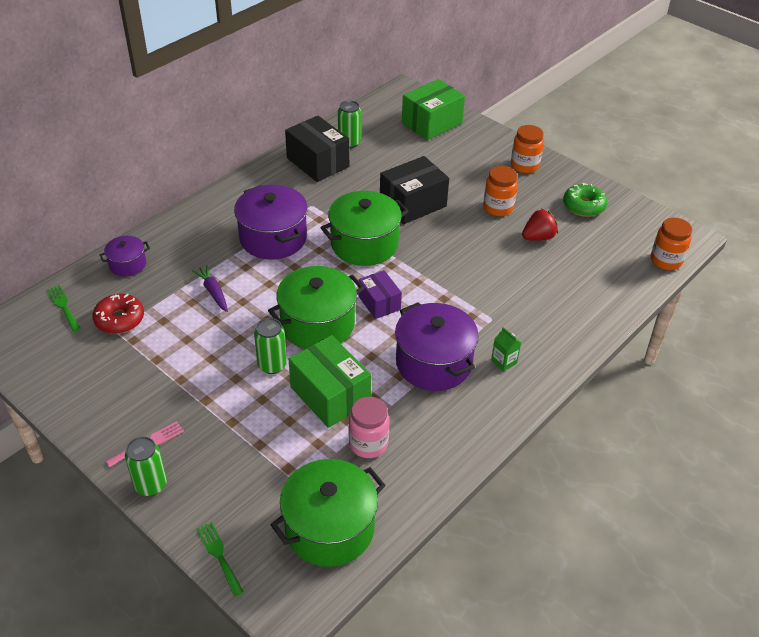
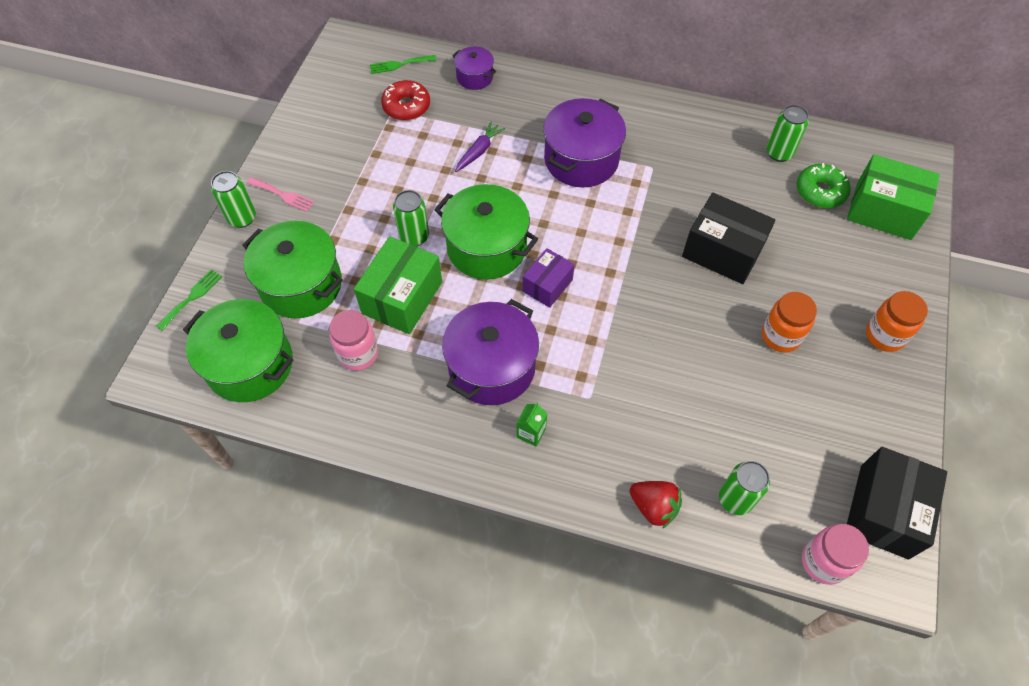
camera: 65 degrees right, 15 degrees up
green fork [47,285,81,332] -> green fork turned 135 degrees counterclockwise [370,55,436,74]
black box [285,116,349,182] -> black box moved to [847,447,947,560]
green pot [320,191,408,266] -> green pot moved to [242,221,343,318]
red strawberry [522,209,558,241] -> red strawberry moved to [630,481,682,529]
green donut [563,183,607,217] -> green donut moved to [796,163,850,208]
orange jar [651,218,692,270] -> pink jar [802,524,869,585]
none -> green can [719,461,770,515]

